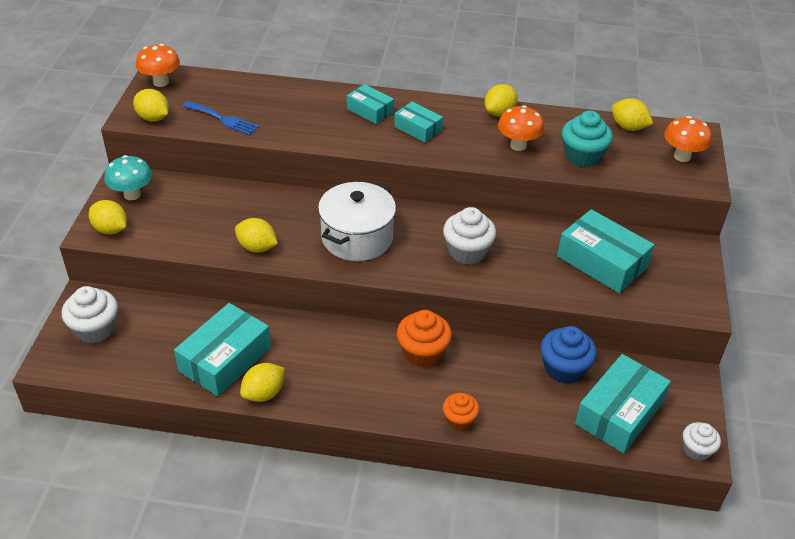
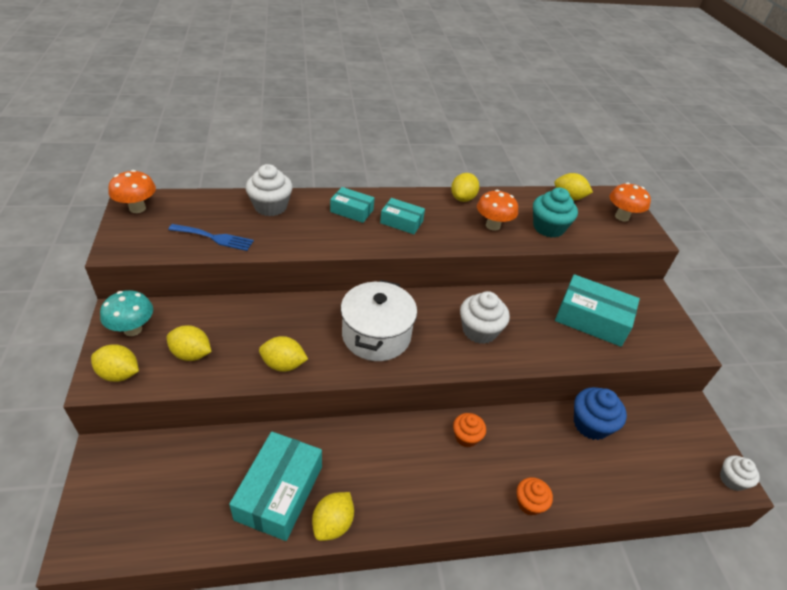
camera: 20 degrees left, 0 degrees up
white cupcake [62,286,118,343] -> white cupcake moved to [246,164,293,216]
yellow lemon [133,89,169,122] -> yellow lemon moved to [167,325,211,361]
orange cupcake [397,310,452,368] -> orange cupcake [453,413,486,447], size x0.63
turquoise box [575,354,671,453] -> none

